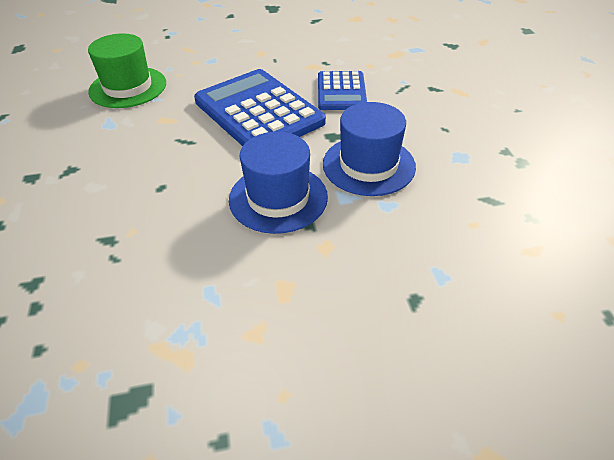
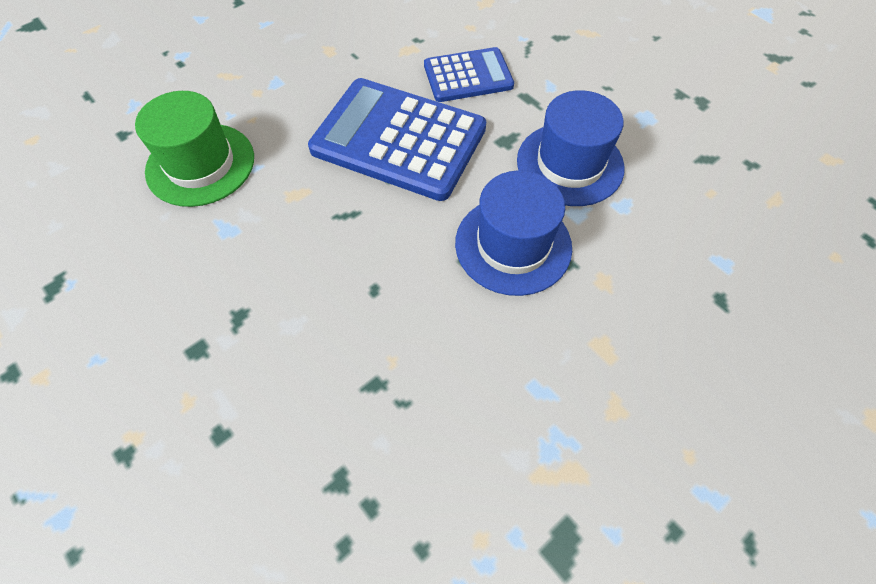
camera: 30 degrees left, 15 degrees up
blue calculator [318,71,367,110] -> blue calculator turned 75 degrees counterclockwise [424,47,514,102]

